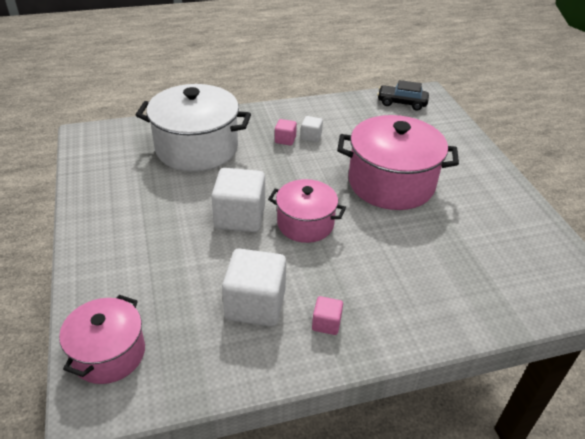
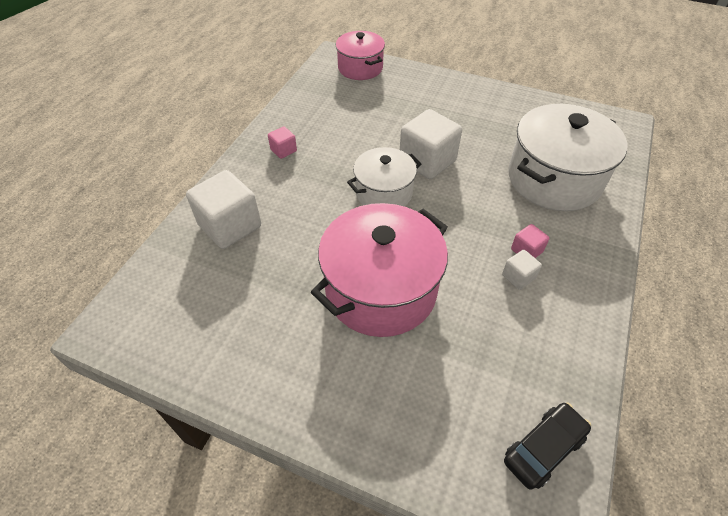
camera: 130 degrees right, 10 degrees up
white cube [222,248,286,327] -> white cube moved to [186,170,261,249]
pink pot [268,179,346,243] -> white pot [347,147,421,207]

